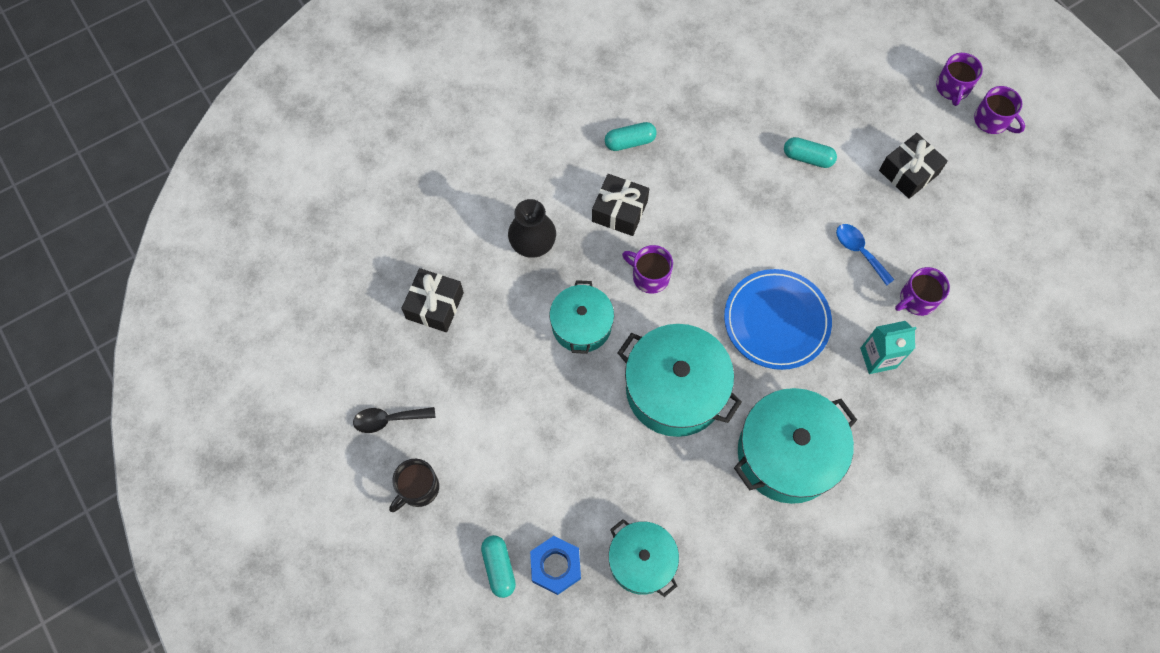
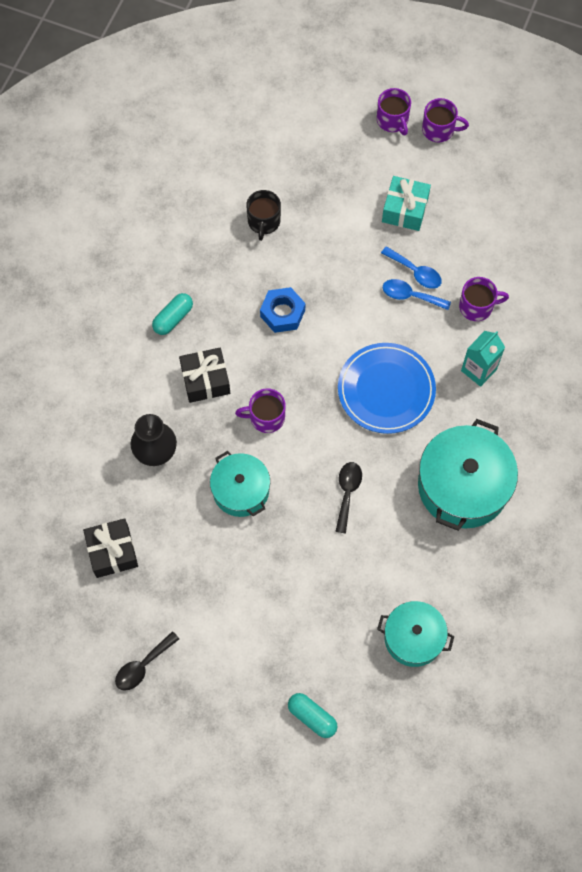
camera: 35 degrees left, 0 degrees up
black mug [389,459,439,512] -> black mug moved to [246,190,281,241]
blue nut [530,536,581,595] -> blue nut moved to [260,287,305,333]
turquoise pot [617,324,742,437] -> black spoon [335,462,362,533]
turquoise capsule [784,137,837,168] -> none
black gift [879,133,948,199] -> turquoise gift [382,176,431,231]
purple mug [895,267,950,316] -> purple mug turned 120 degrees counterclockwise [459,277,509,321]
none -> blue spoon [381,246,442,289]

